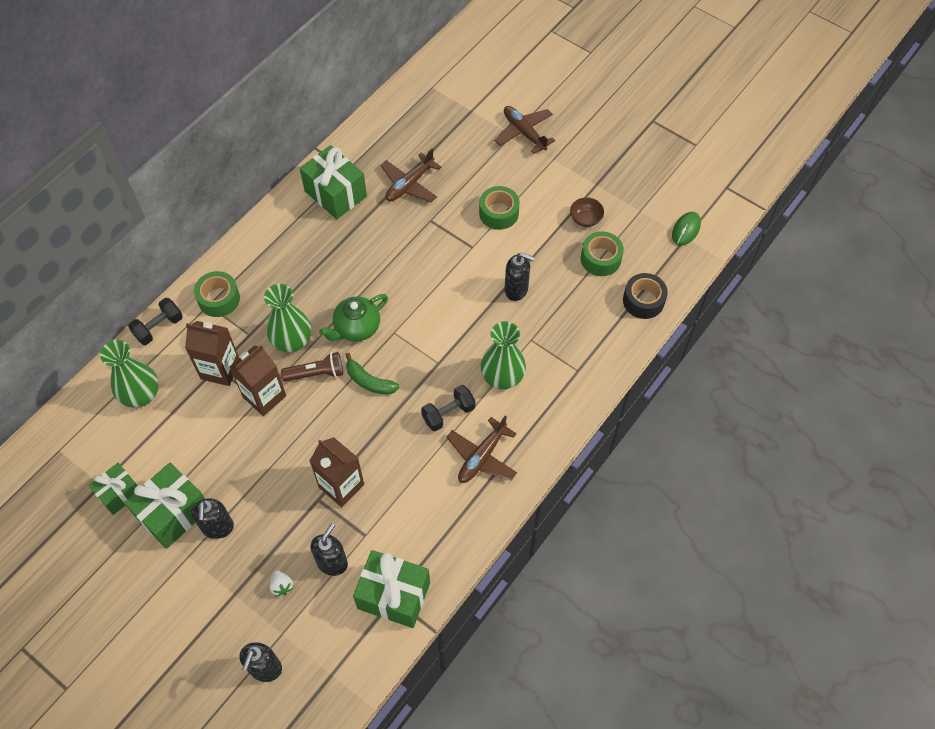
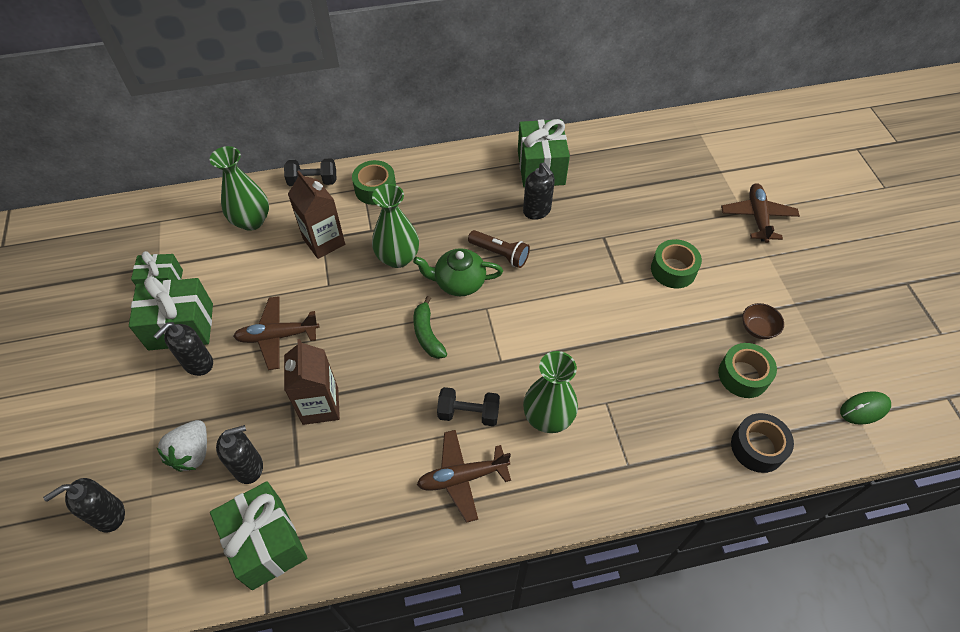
camera: 40 degrees right, 5 degrees down
brown carton [230,345,286,416] -> none
white strawberry [270,570,293,597] -> white strawberry [157,420,207,472], size x1.75
brown flashlight [281,352,343,382] -> brown flashlight moved to [468,230,530,268]
brown plane [381,148,441,202] -> brown plane moved to [233,296,319,370]
black soap dispenser [505,252,535,301] -> black soap dispenser moved to [523,162,555,220]

